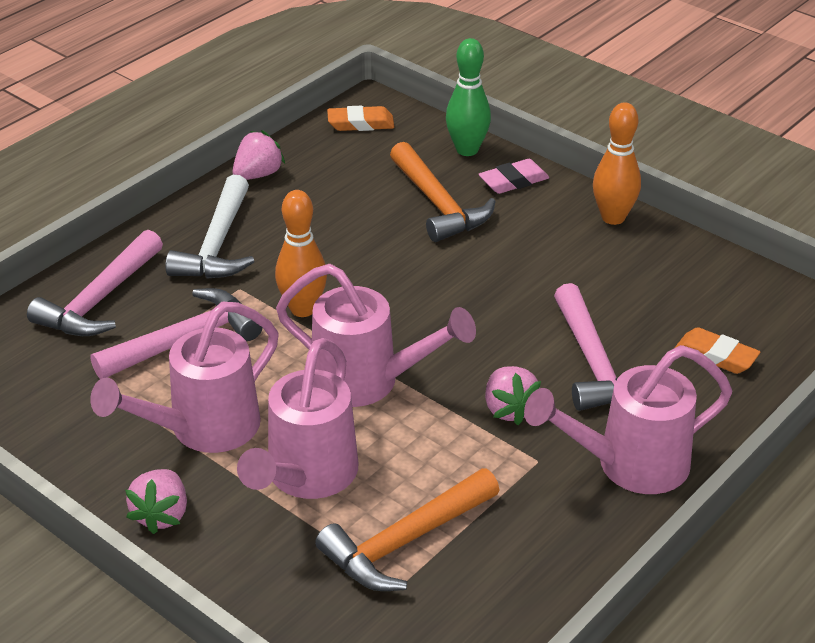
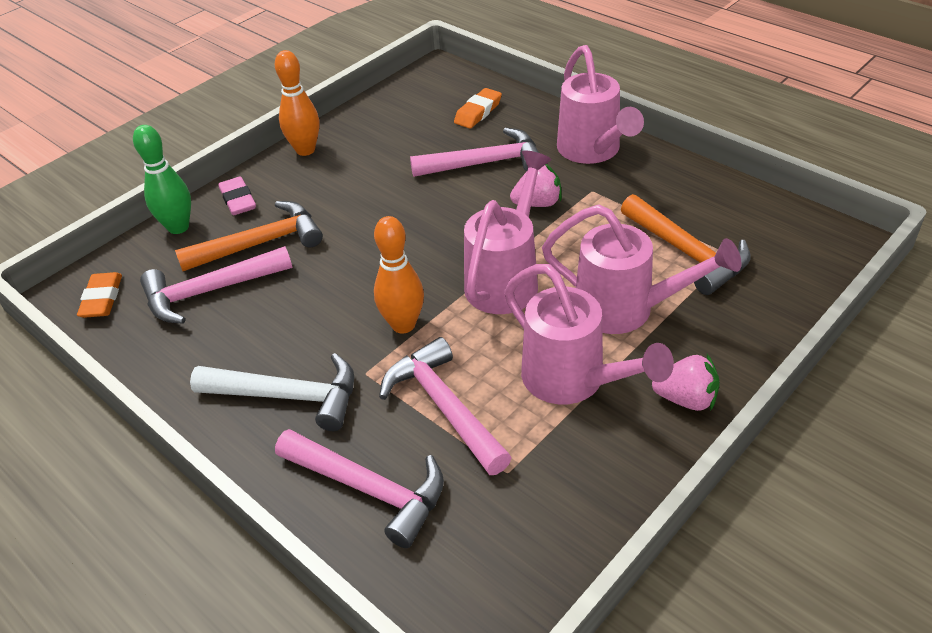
camera: 85 degrees left, 5 degrees up
pink strawberry [233,130,285,180] -> none
none -> pink hammer [140,246,292,324]

